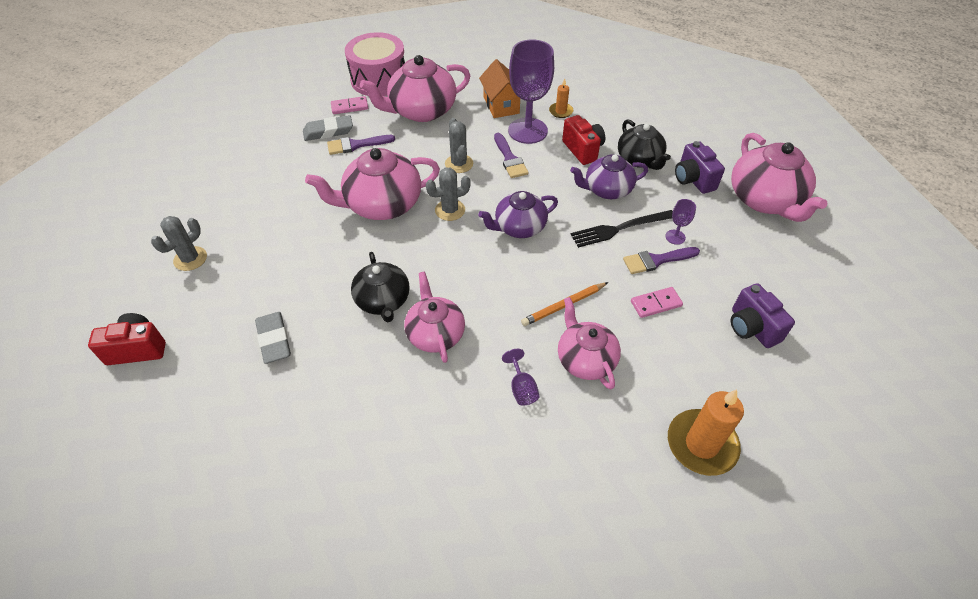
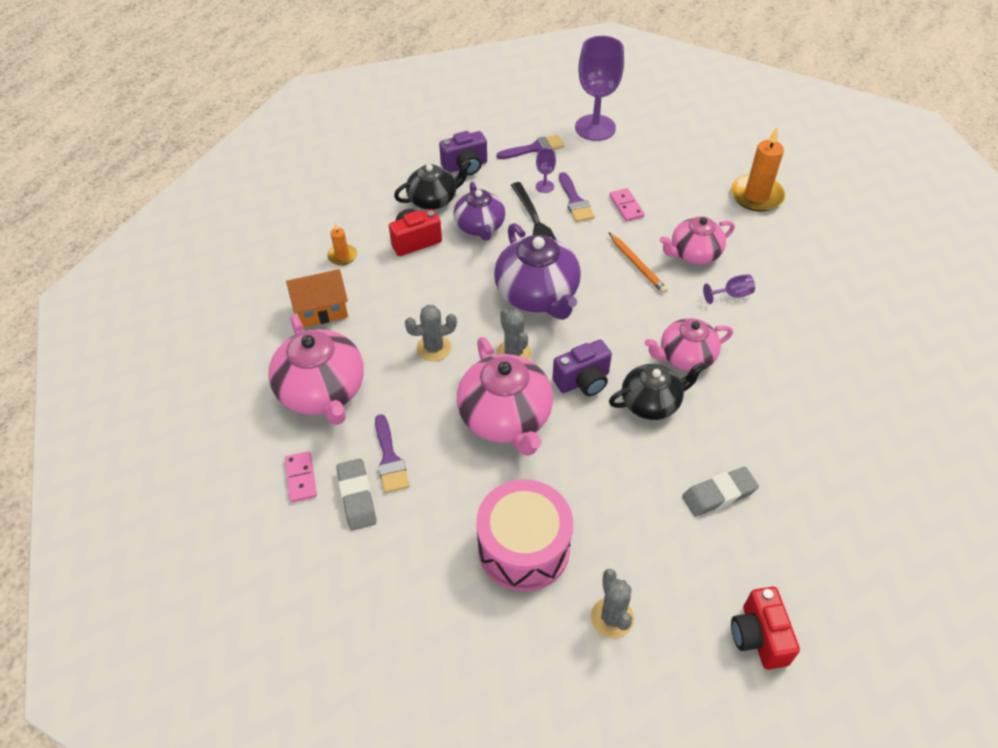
camera: 90 degrees left, 0 degrees up
grey cactus [151,216,207,271] -> grey cactus turned 45 degrees clockwise [591,569,634,638]
pink drum [345,32,405,96] -> pink drum moved to [476,479,573,592]
purple teapot [478,191,558,238] -> purple teapot [494,223,581,320], size x1.54
purple brush [494,133,529,178] -> purple brush moved to [497,135,565,159]
purple goblet [508,39,554,144] -> purple goblet moved to [575,36,624,141]
pink teapot [731,133,828,222] -> none
purple camera [731,283,795,348] -> purple camera moved to [552,340,612,396]

